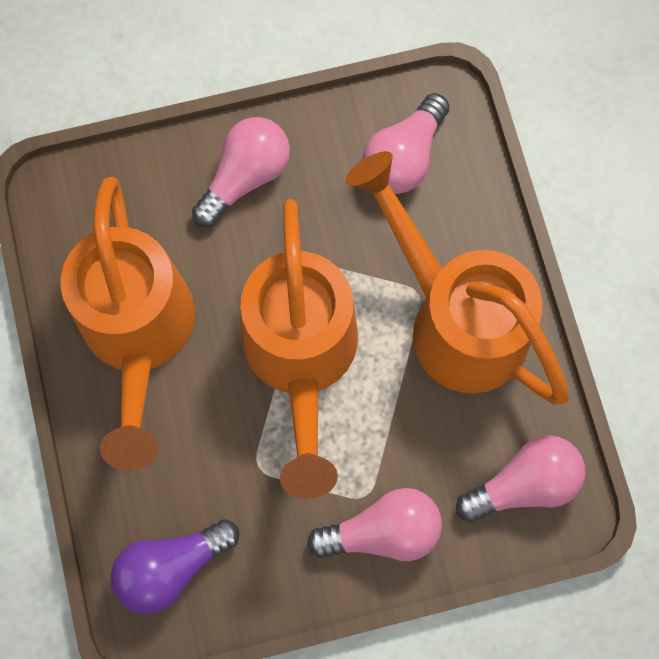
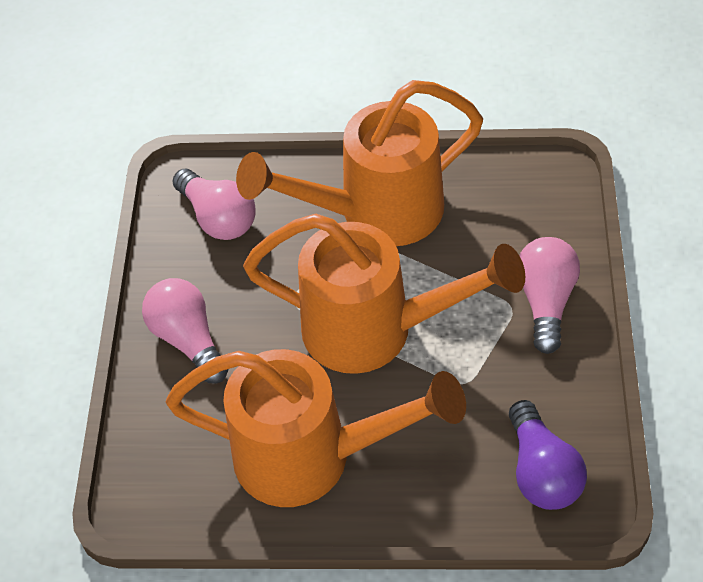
camera: 70 degrees left, 20 degrees down
pink light bulb [456,435,586,523] -> none

